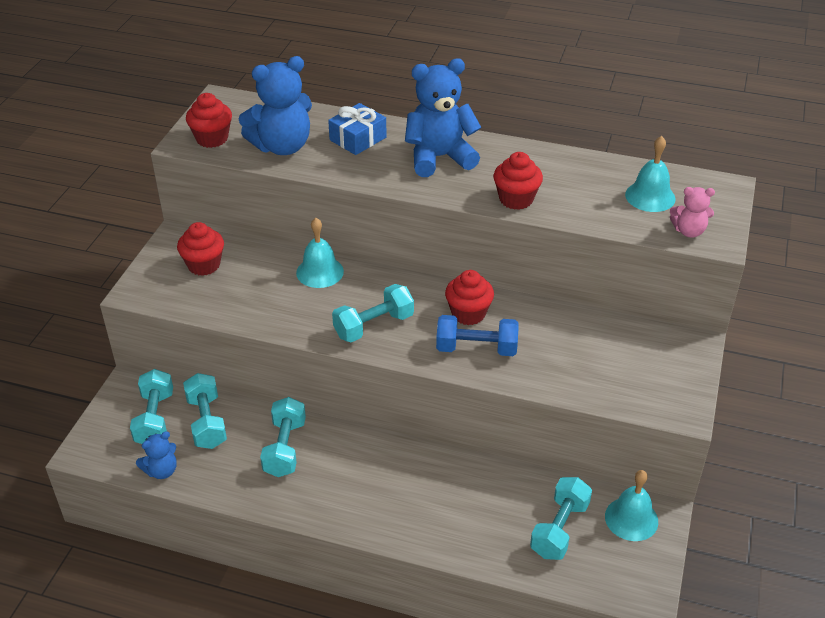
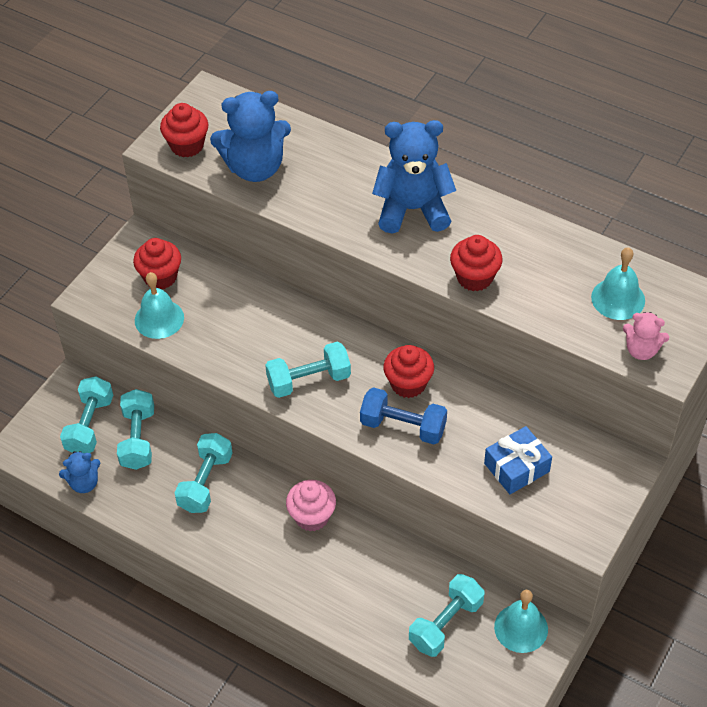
camera: 15 degrees right, 10 degrees up
turquoise bell [296,218,344,288] -> turquoise bell moved to [135,272,184,339]
blue gift [328,103,387,155] -> blue gift moved to [484,426,552,494]
none -> pink cupcake [286,480,336,531]

